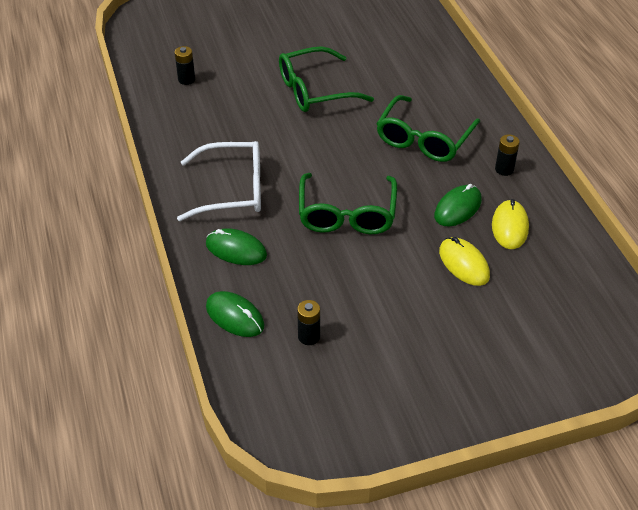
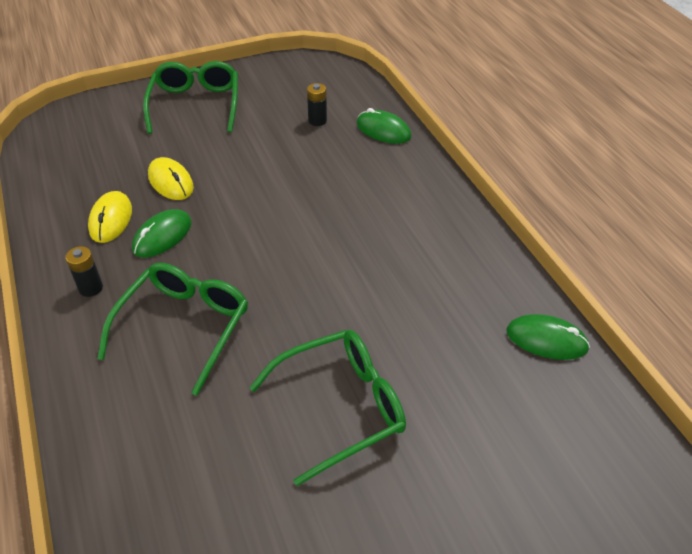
camera: 175 degrees right, 0 degrees up
black battery [174,46,195,85] -> none
white glasses [177,141,261,221] -> none
green mouse [206,228,267,265] -> green mouse moved to [506,314,590,360]
green glasses [299,173,397,234] -> green glasses moved to [143,61,238,134]

